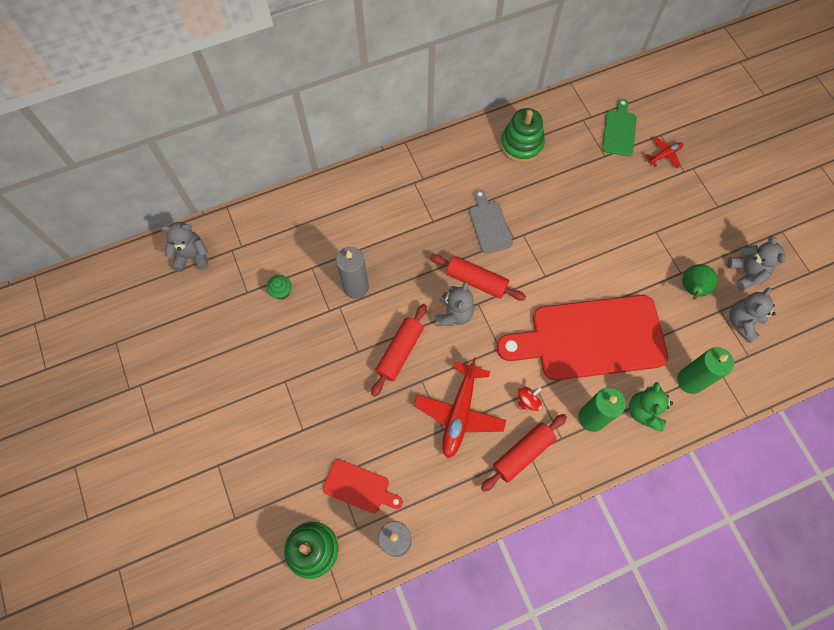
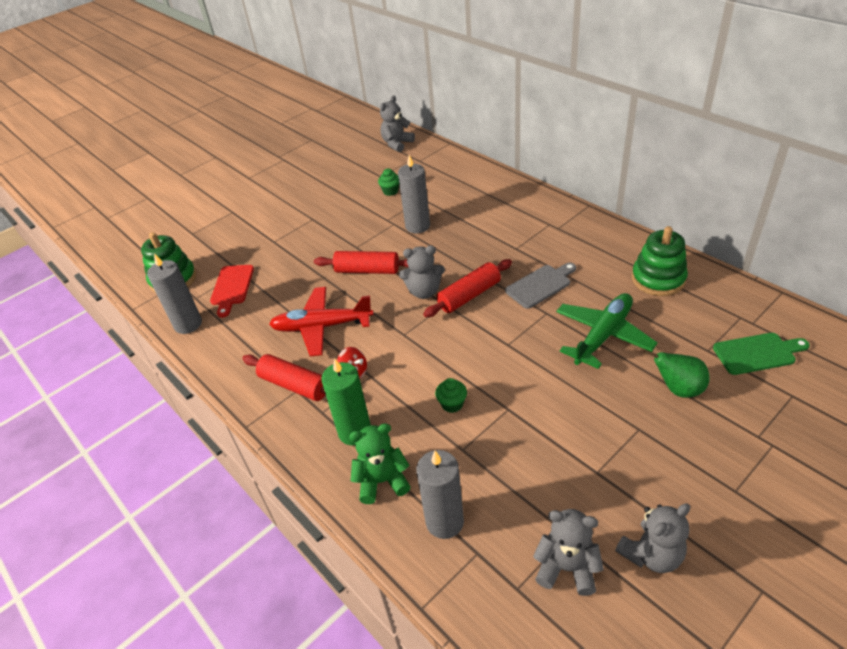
camera: 75 degrees right, 25 degrees down
grey teddy bear [161,222,209,272] -> grey teddy bear turned 120 degrees counterclockwise [380,96,415,152]
red rolling pin [430,254,526,300] -> red rolling pin turned 45 degrees clockwise [423,259,512,317]
red cutting board [497,295,668,380] -> green cupcake [435,378,467,413]
red plane [645,137,683,168] -> none
green candle [677,347,734,394] -> grey candle [416,450,464,539]
green pear [682,264,718,300] -> green pear moved to [644,349,709,398]
none -> green plane [556,293,658,369]

